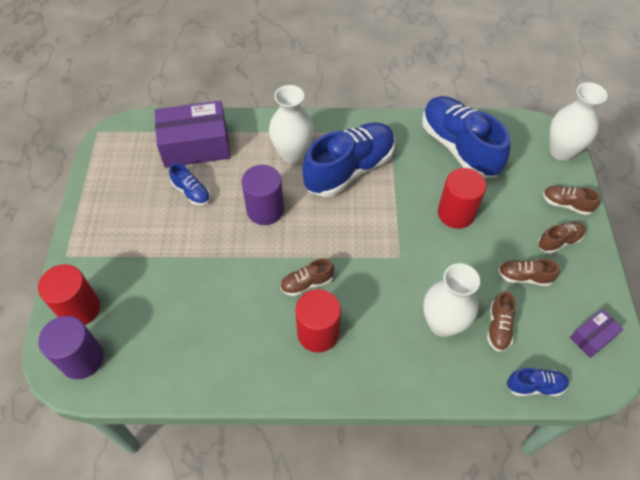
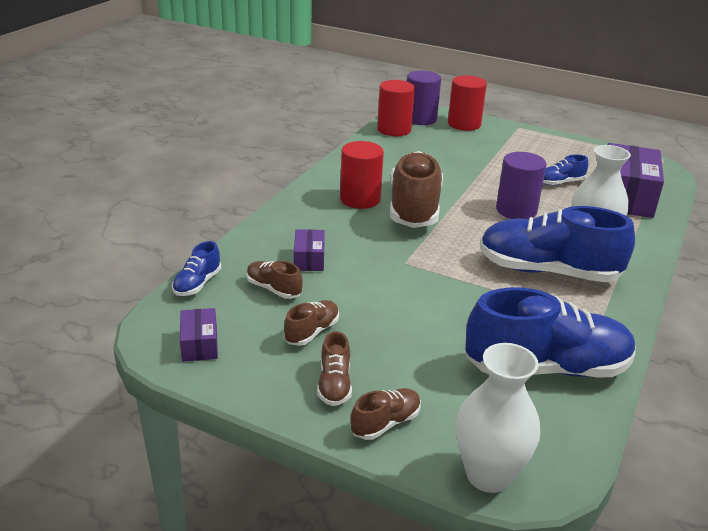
camera: 115 degrees right, 25 degrees down
brown shoe [280,258,334,296] -> brown shoe [390,151,443,228], size x2.21
blue shoe [302,122,395,197] -> blue shoe turned 120 degrees clockwise [480,206,635,282]
white vase [423,263,480,337] -> purple box [294,229,325,271]
red cylinder [438,168,486,229] -> red cylinder moved to [377,80,415,136]

